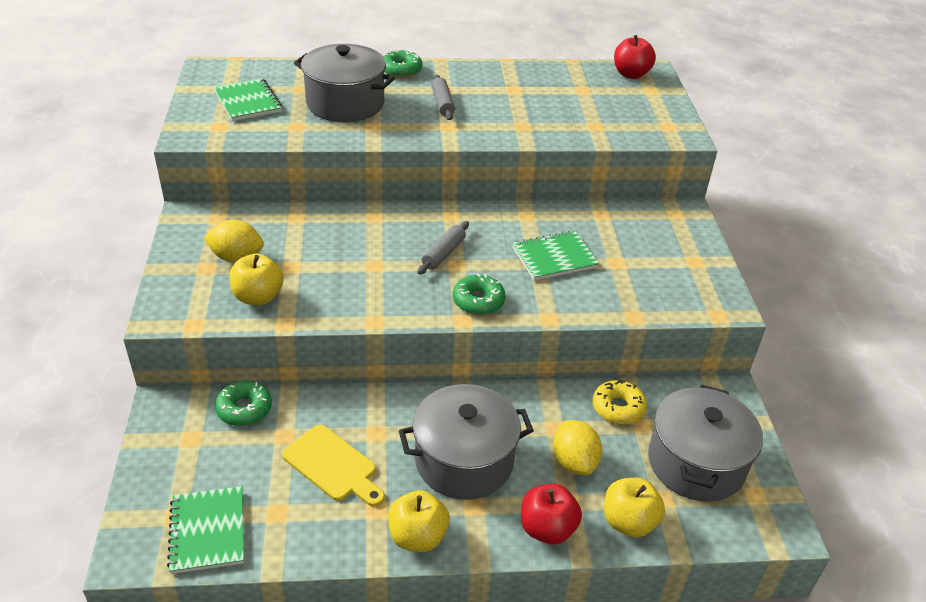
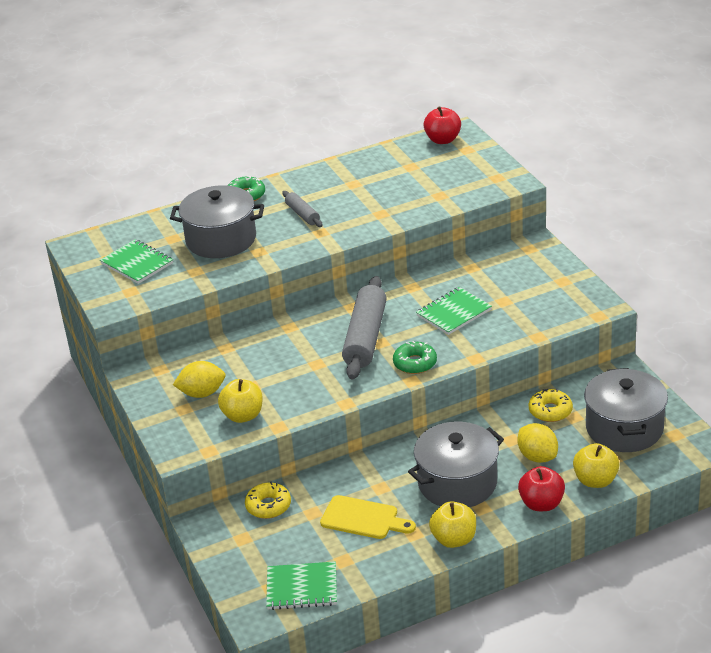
camera: 15 degrees left, 5 degrees down
green notebook [167,486,244,574] -> green notebook turned 60 degrees counterclockwise [266,561,337,610]
green donut [215,381,272,426] -> yellow donut [245,482,291,519]
grey rolling pin [418,221,469,275] -> grey rolling pin [342,276,387,380], size x1.98

